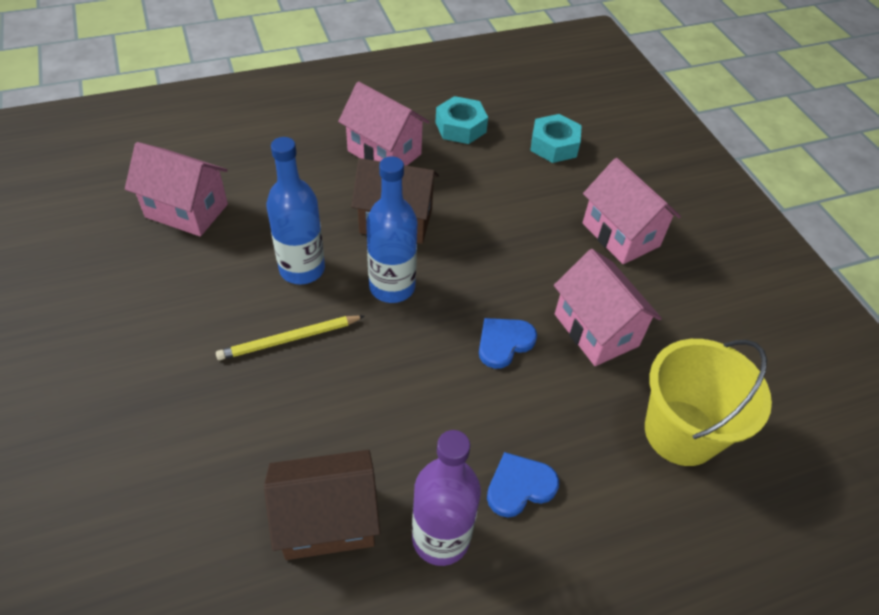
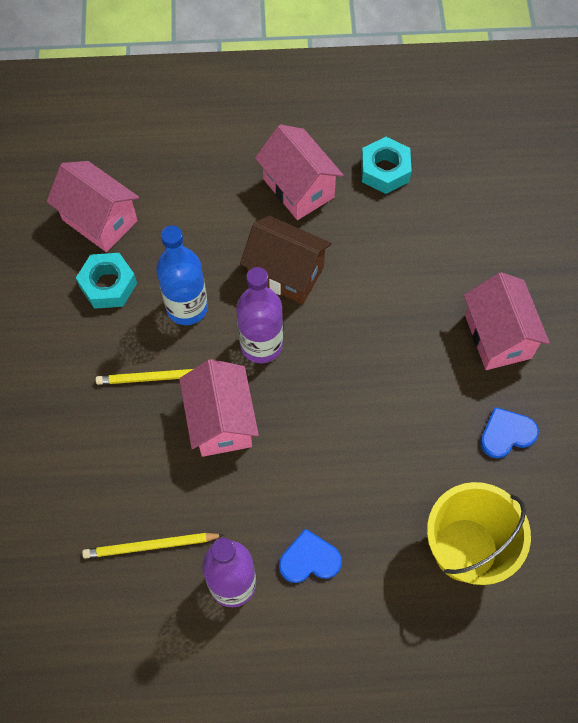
camera: 20 degrees right, 15 degrees up
brown house [264,450,380,560] -> yellow pencil [82,533,223,559]
blue bottle [366,156,417,303] -> purple bottle [236,267,283,363]
blue heart [479,318,537,369] -> blue heart moved to [480,407,539,458]
turquoise nut [530,114,582,163] -> turquoise nut moved to [76,253,137,309]
pink house [554,249,662,366] -> pink house moved to [179,359,259,457]

